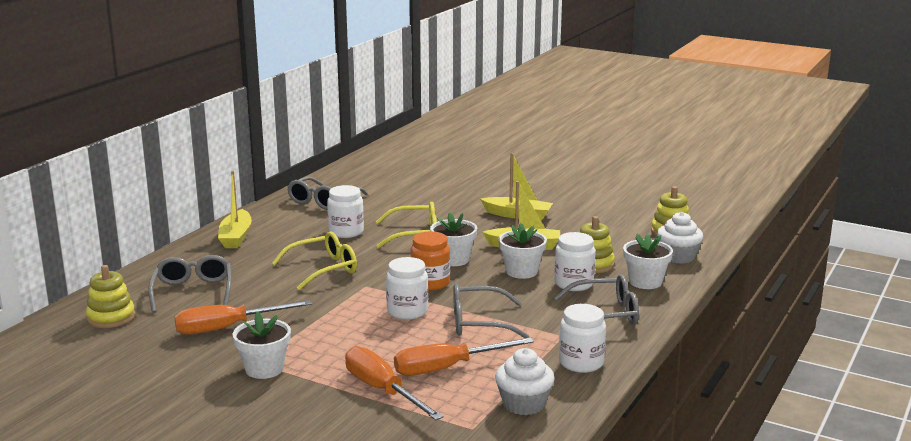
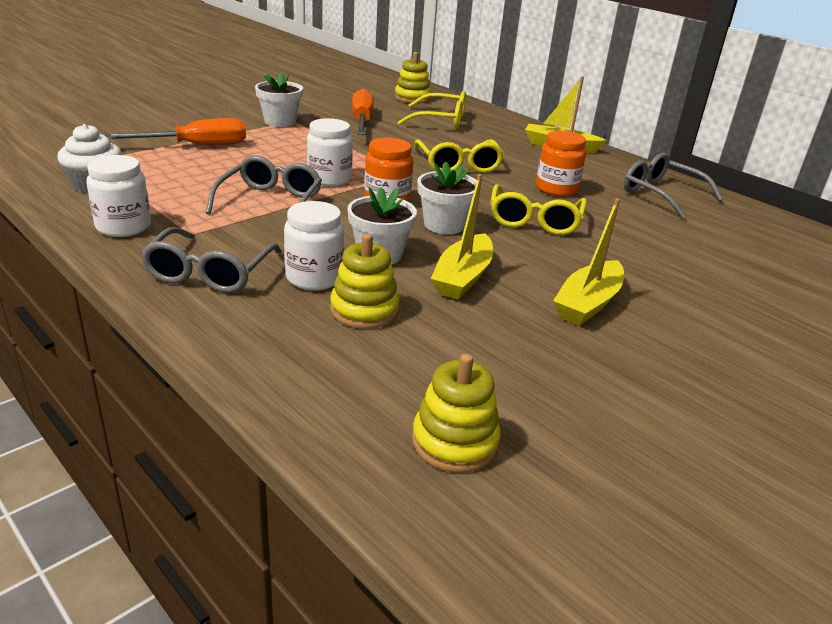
camera: 105 degrees right, 10 degrees up
grey glasses [149,255,232,313] -> yellow glasses [398,91,466,129]
white jar [327,185,364,238] -> orange jar [536,131,586,197]
orange screwdriver [394,338,534,376] -> none
white flower pot [623,234,673,289] -> none
white cupcake [657,212,703,264] -> none

